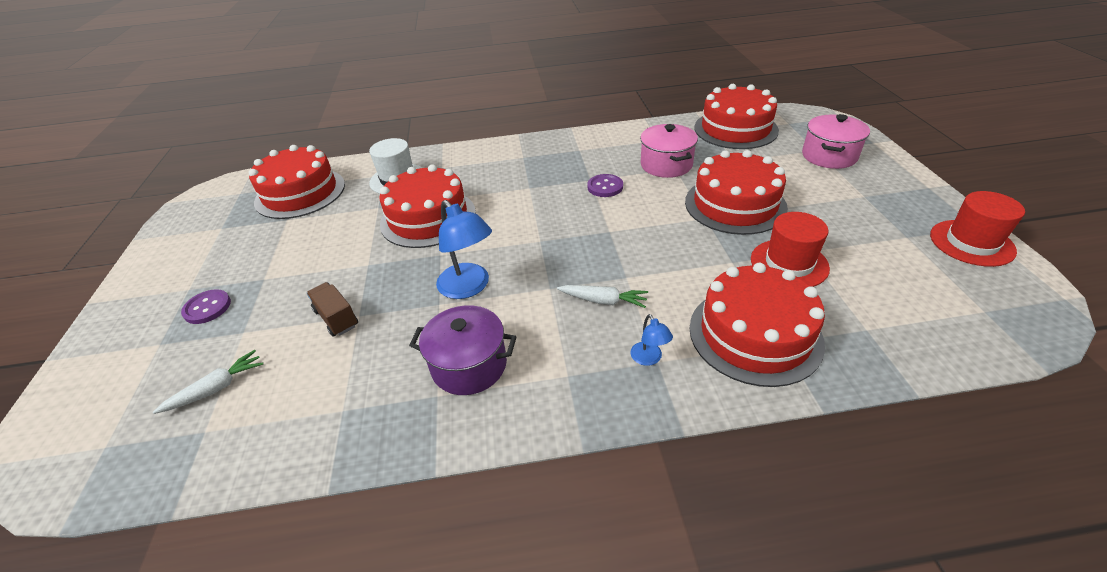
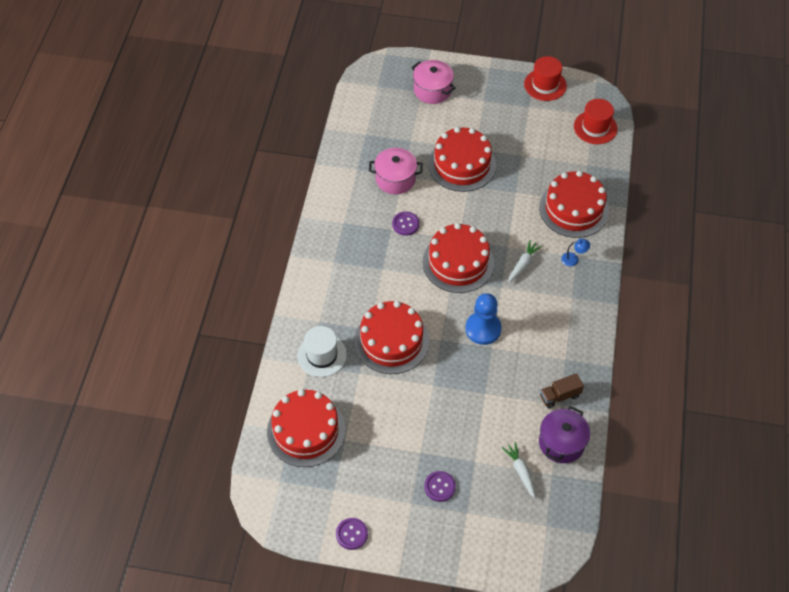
camera: 75 degrees left, 15 degrees up
brown truck [307,282,358,337] -> brown truck moved to [540,373,584,408]
purple pot [409,305,516,395] -> purple pot moved to [539,406,590,463]
blue lamp [436,200,492,299] -> blue pawn [465,293,502,345]
red cake [694,84,779,149] -> red cake moved to [423,223,494,293]
red hat [751,212,830,287] -> red hat moved to [574,99,617,144]
none -> purple button [336,518,368,550]

